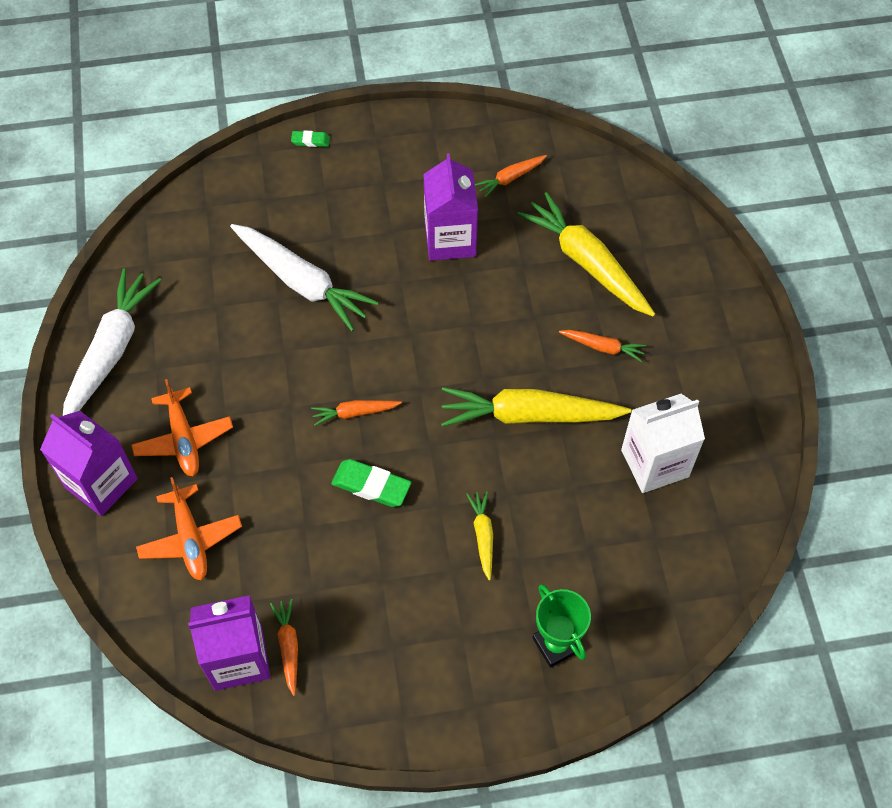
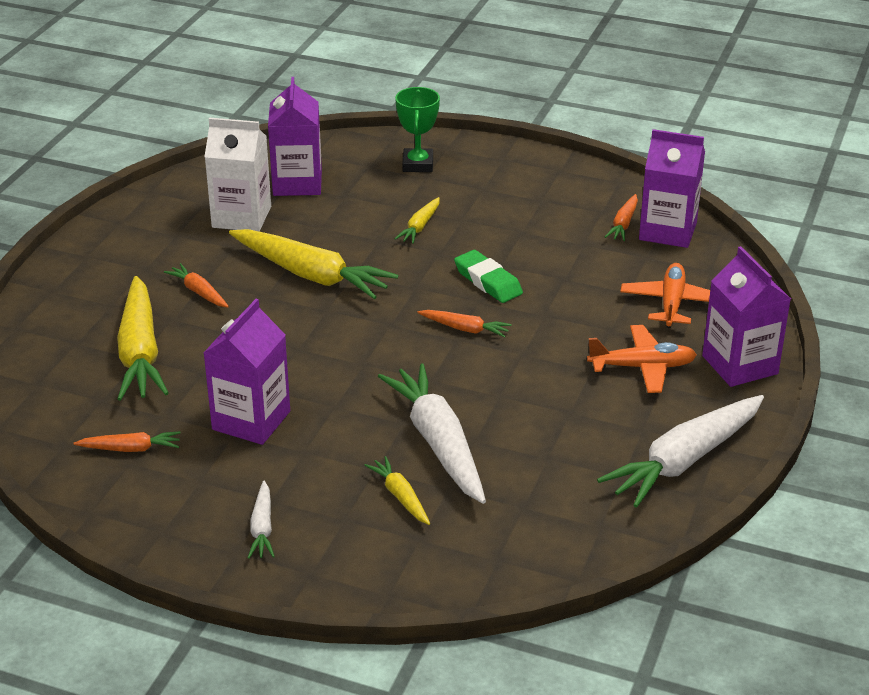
camera: 150 degrees left, 25 degrees down
orange plane [131,379,233,476] -> orange plane turned 75 degrees clockwise [587,325,697,393]
green eraser [291,130,330,147] -> none
none -> white carrot [248,481,275,559]
none -> purple carton [268,77,322,196]
none -> yellow carrot [364,456,430,525]

